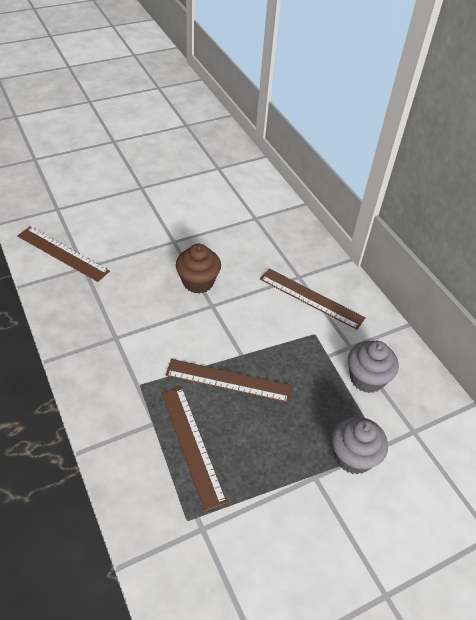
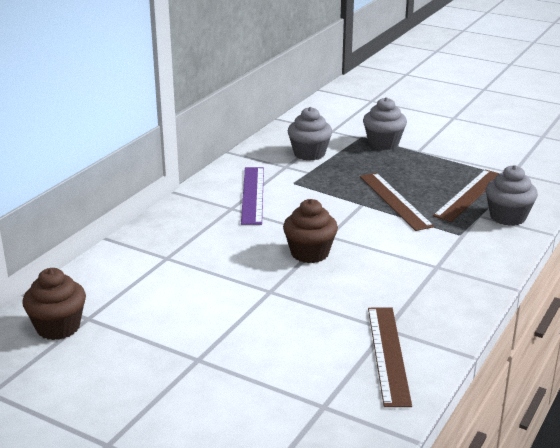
camera: 120 degrees left, 20 degrees down
brown ruler [260,269,366,330] -> purple ruler [241,167,264,225]
none -> brown cupcake [22,268,86,340]
none -> grey cupcake [485,165,538,226]

